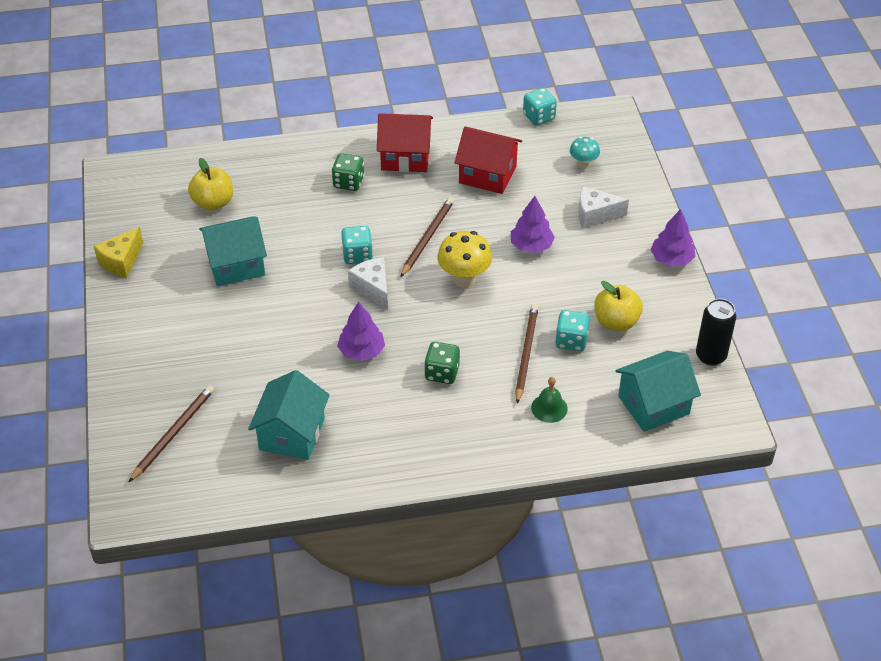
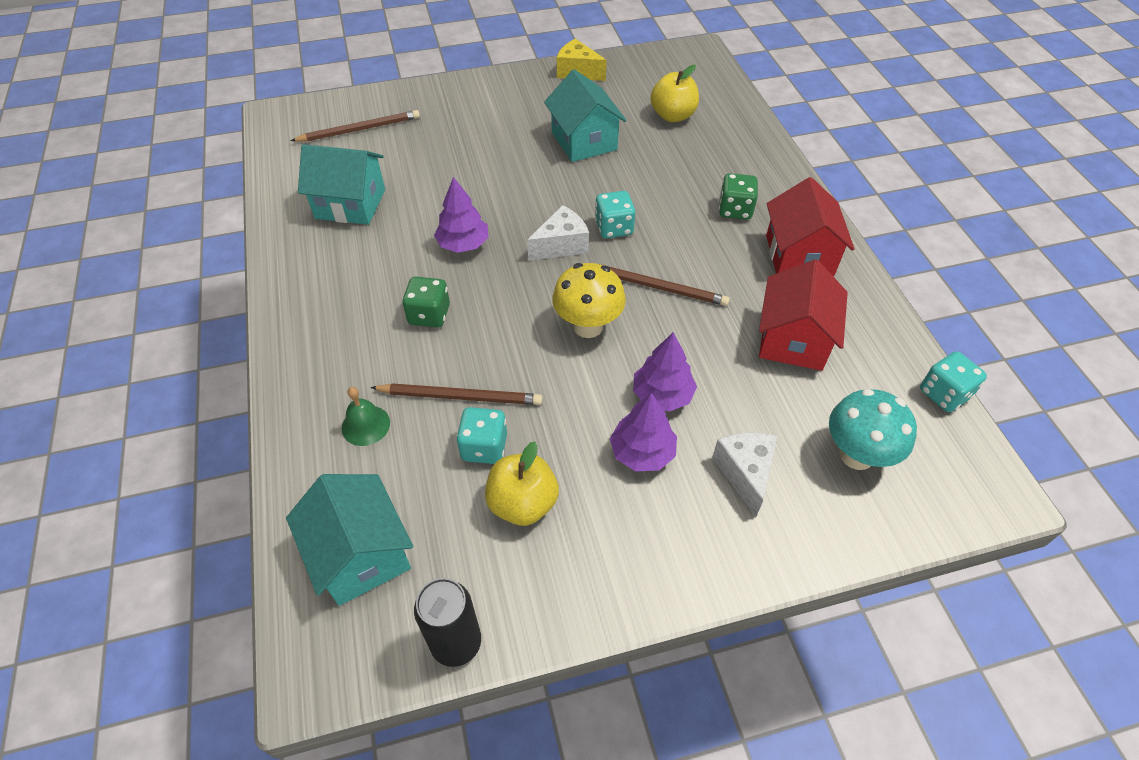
camera: 85 degrees right, 5 degrees up
brown pencil [129,385,214,482] -> brown pencil turned 45 degrees counterclockwise [290,110,420,142]
turquoise mushroom [570,137,600,169] -> turquoise mushroom [829,389,917,470], size x1.67
purple tree [650,209,696,267] -> purple tree moved to [610,393,677,471]

